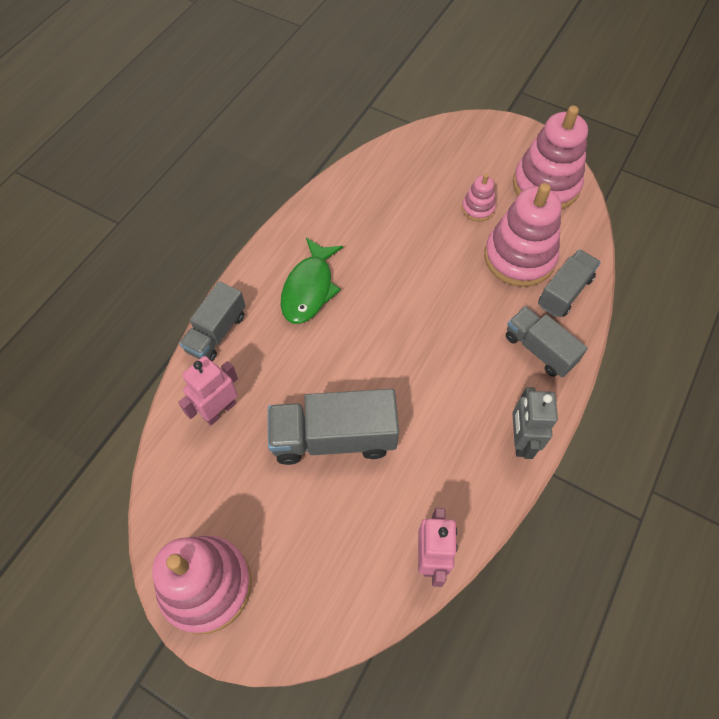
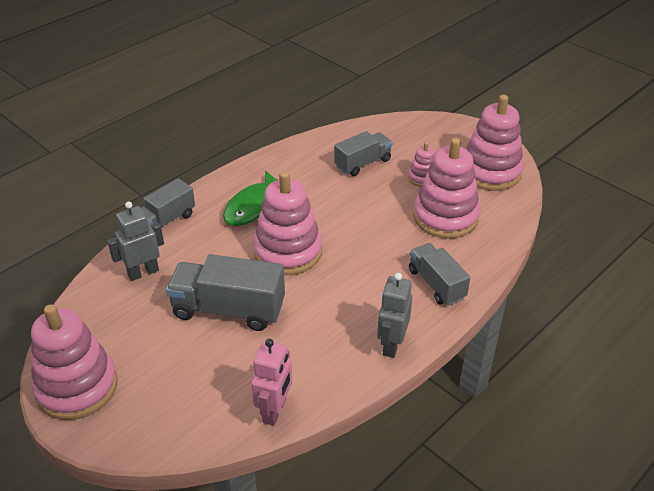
camera: 15 degrees right, 20 degrees down
pink robot [178,356,238,425] -> grey robot [107,201,164,281]
grey truck [538,249,601,317] -> grey truck moved to [334,131,393,176]
none -> pink stacking toy [253,171,322,275]

